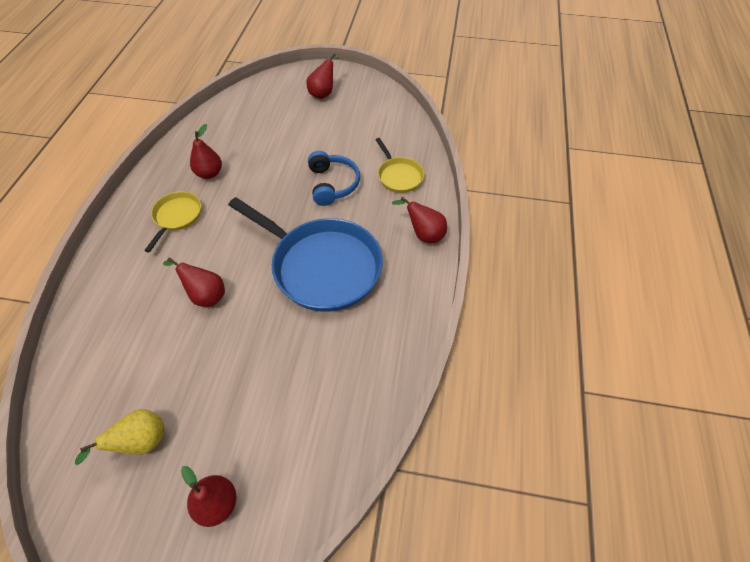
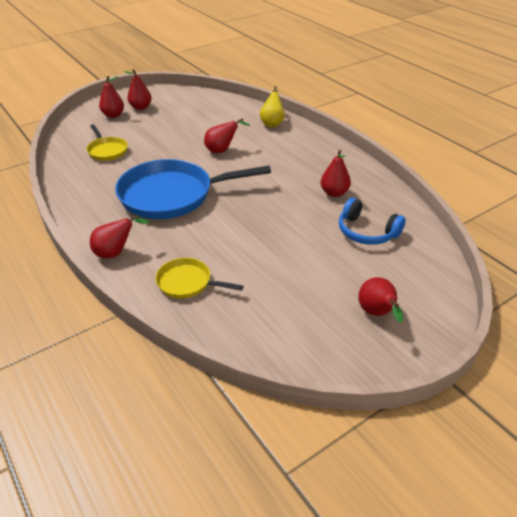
camera: 135 degrees right, 15 degrees down
yellow pear [75,409,164,465] -> yellow pear moved to [260,86,285,127]
yellow pan [144,191,201,253] -> yellow pan moved to [87,124,128,161]
blue headphones [308,151,360,206] -> blue headphones moved to [339,198,406,245]
none -> red pear [124,69,152,110]

